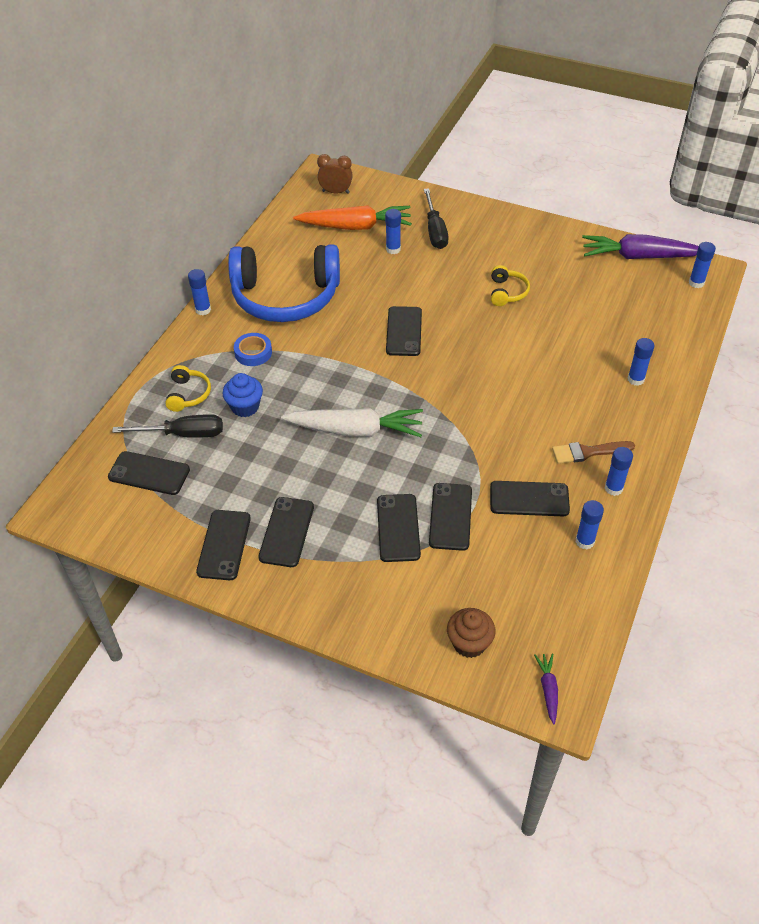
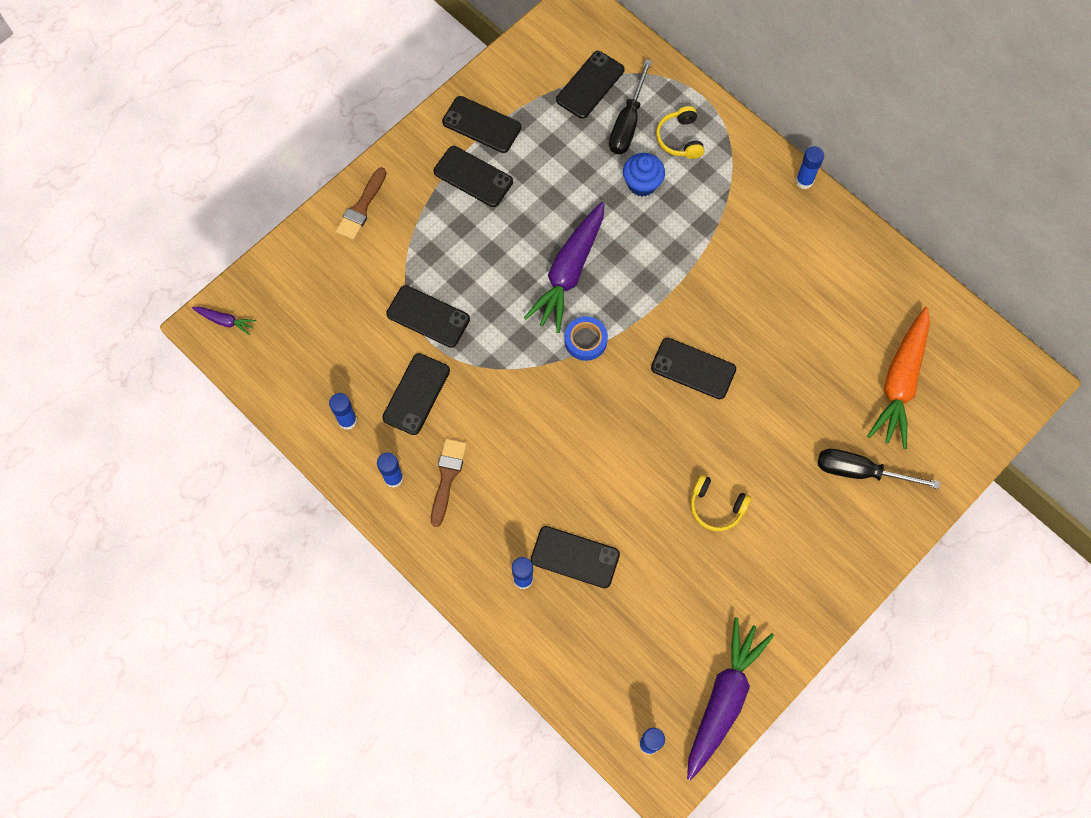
camera: 110 degrees right, 20 degrees up
yellow headphones [165,365,211,412] -> yellow headphones turned 60 degrees clockwise [656,106,705,159]
blue headphones [228,244,340,322] -> none
blue tape [234,333,272,366] -> blue tape moved to [564,316,608,361]
white carrot [281,408,423,437] -> purple carrot [524,202,604,333]
brown clock [317,154,353,194] -> none
black phone [377,494,421,562] -> black phone moved to [531,526,620,588]
blue glue stick [385,209,401,254] -> none
brown cupcake [447,608,495,658] -> none
none -> brown brush [336,167,387,240]

